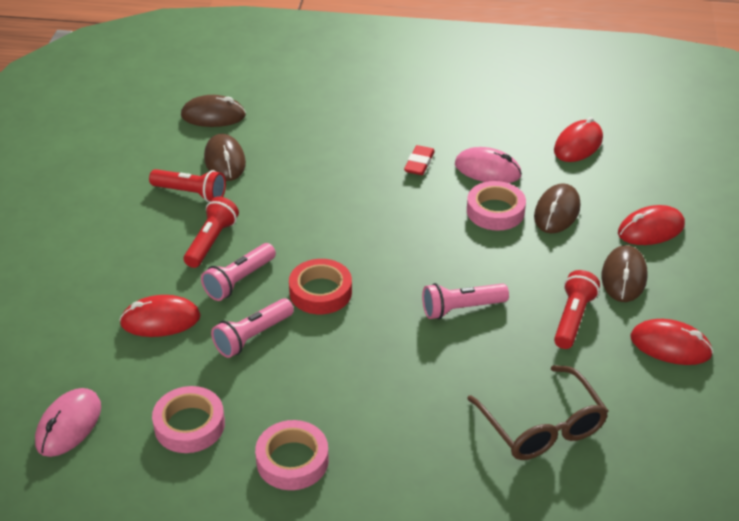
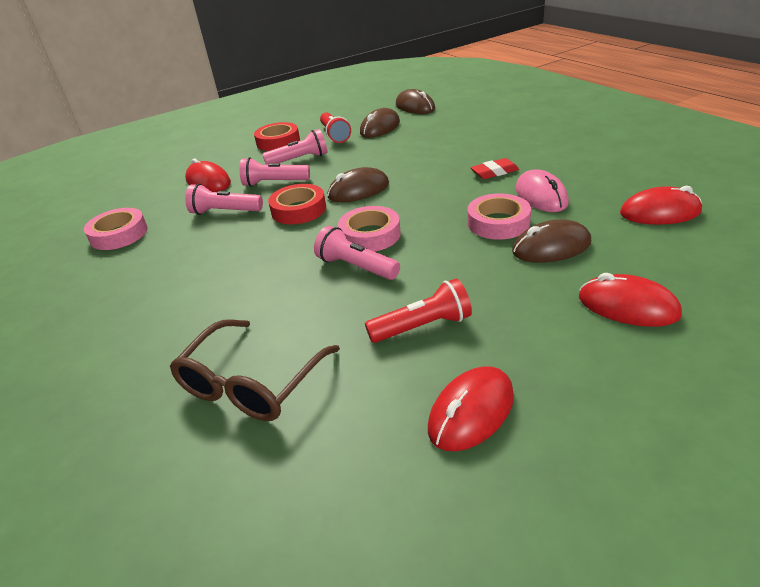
camera: 55 degrees right, 5 degrees down
pink mouse [35,388,101,457] -> none
red flashlight [184,197,239,268] -> pink flashlight [262,129,328,164]
pink tape [255,420,329,490] -> pink tape moved to [338,206,401,252]
brown mouse [602,245,647,302] -> brown mouse moved to [327,167,389,202]
red mouse [631,319,713,365] -> red mouse turned 60 degrees clockwise [428,366,514,451]
none -> red tape [254,122,300,151]

